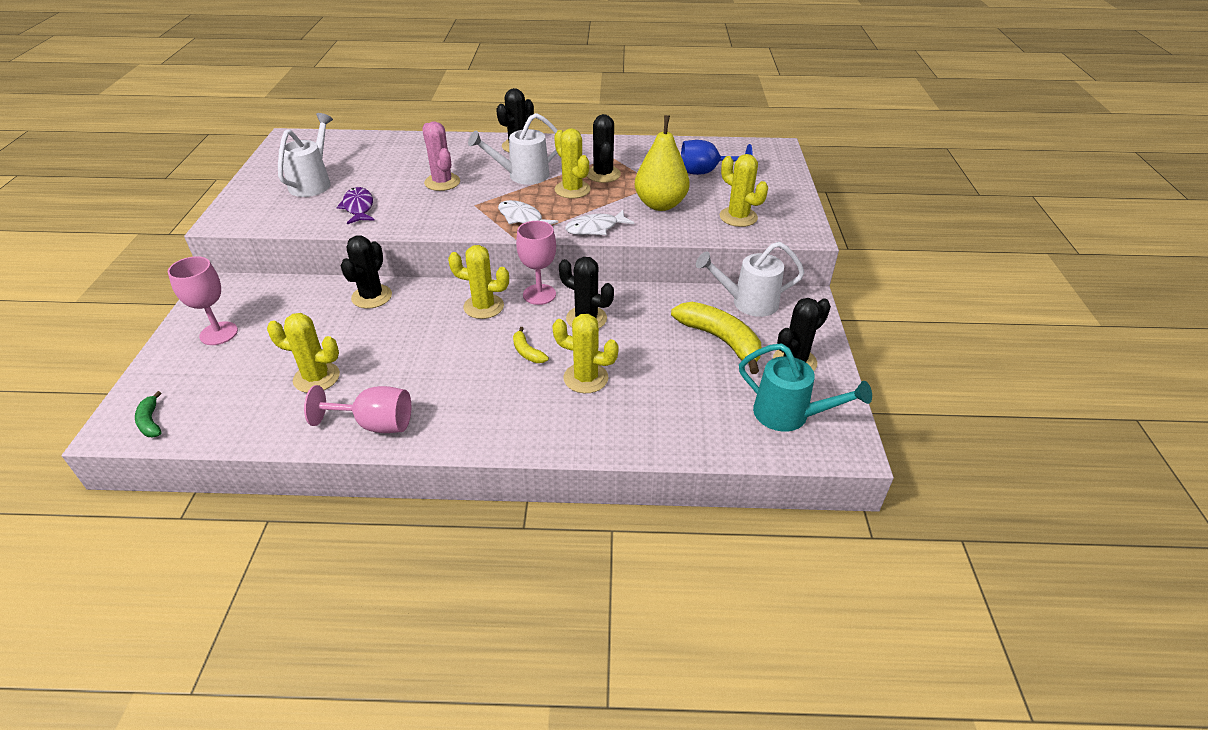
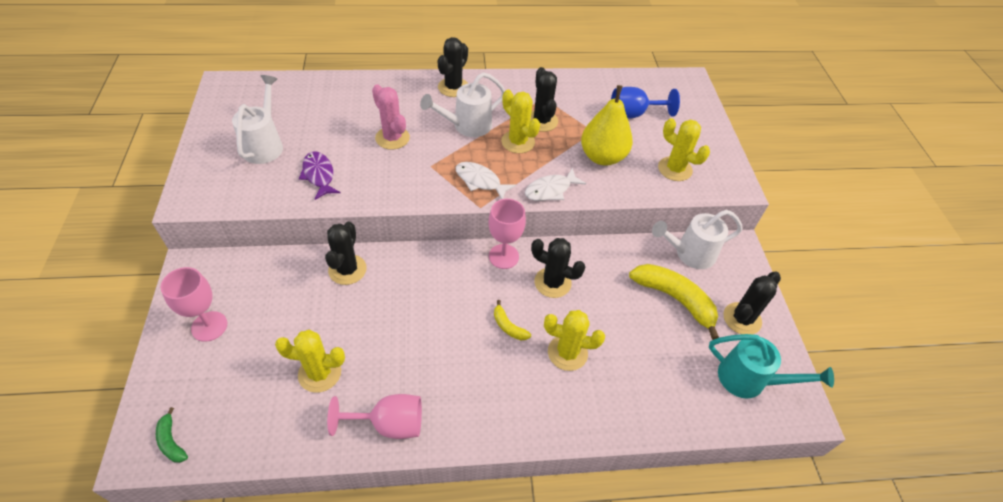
camera: 10 degrees left, 10 degrees up
yellow cactus [448,245,509,319] -> none

